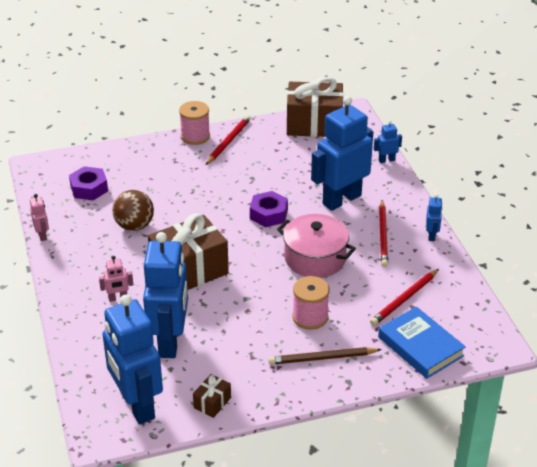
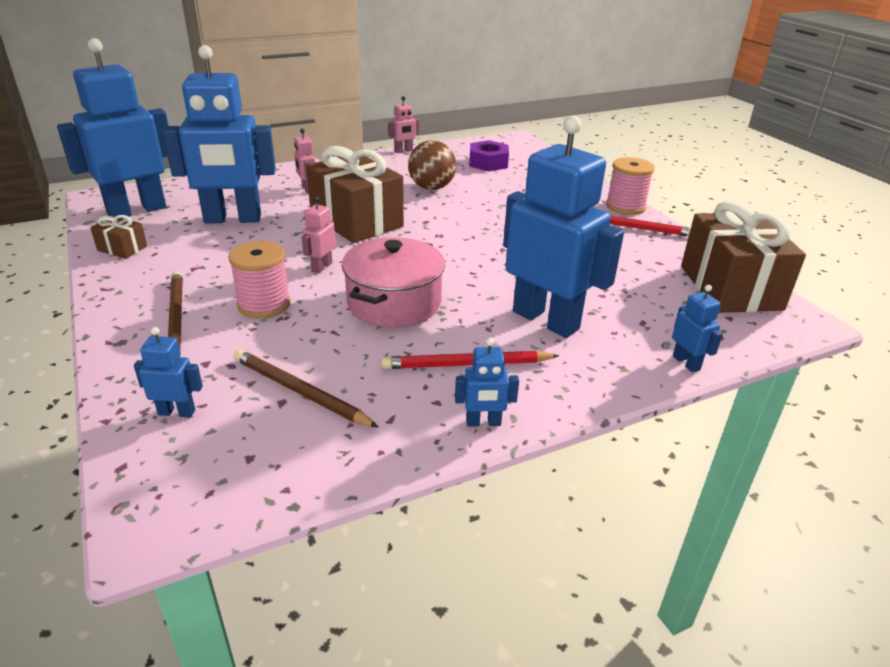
camera: 80 degrees right, 5 degrees down
purple nut [250,191,288,227] -> none
red pencil [370,269,439,326] -> brown pencil [234,349,379,428]
blue book [378,307,466,379] -> blue robot [134,327,203,418]
none -> pink robot [302,196,336,274]

